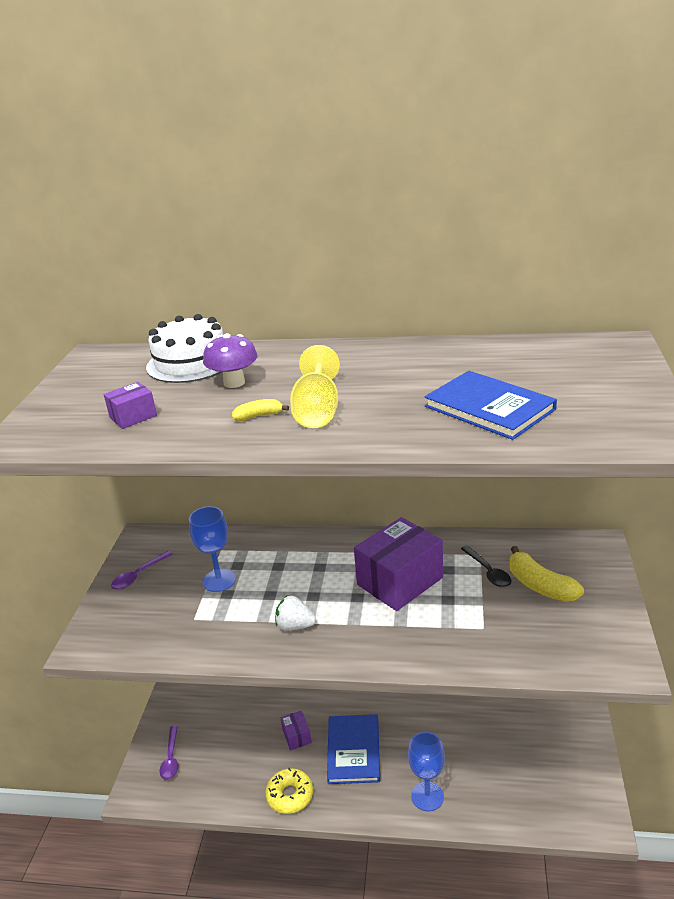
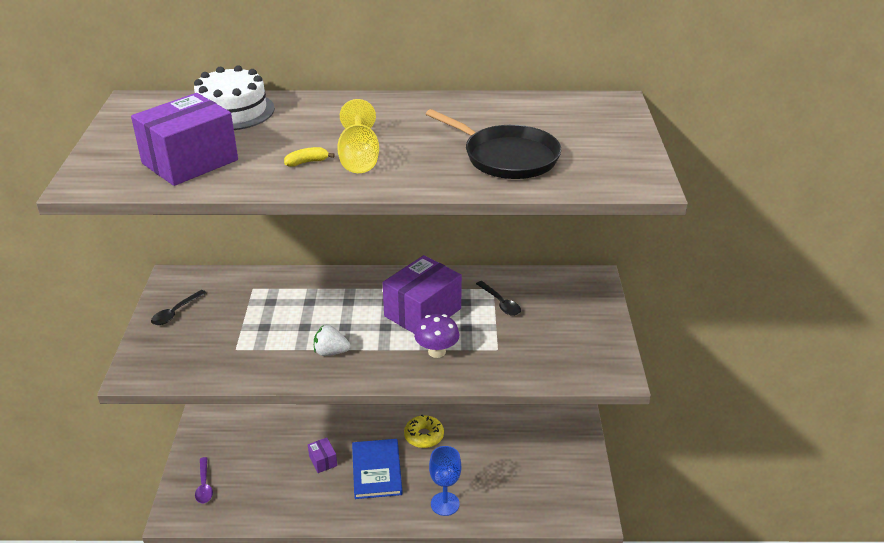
camera: 10 degrees left, 5 degrees up
purple box [104,382,157,429] -> purple box [131,93,238,186], size x2.16
purple spoon [111,551,173,590] -> black spoon [151,290,206,325]
blue goblet [189,506,236,592] -> none
purple mushroom [203,333,258,388] -> purple mushroom moved to [414,314,459,358]
yellow donut [265,768,313,814] -> yellow donut moved to [404,415,444,448]
blue book [425,371,557,440] -> black pan [426,109,561,179]
yellow banana [510,546,584,602] -> none

